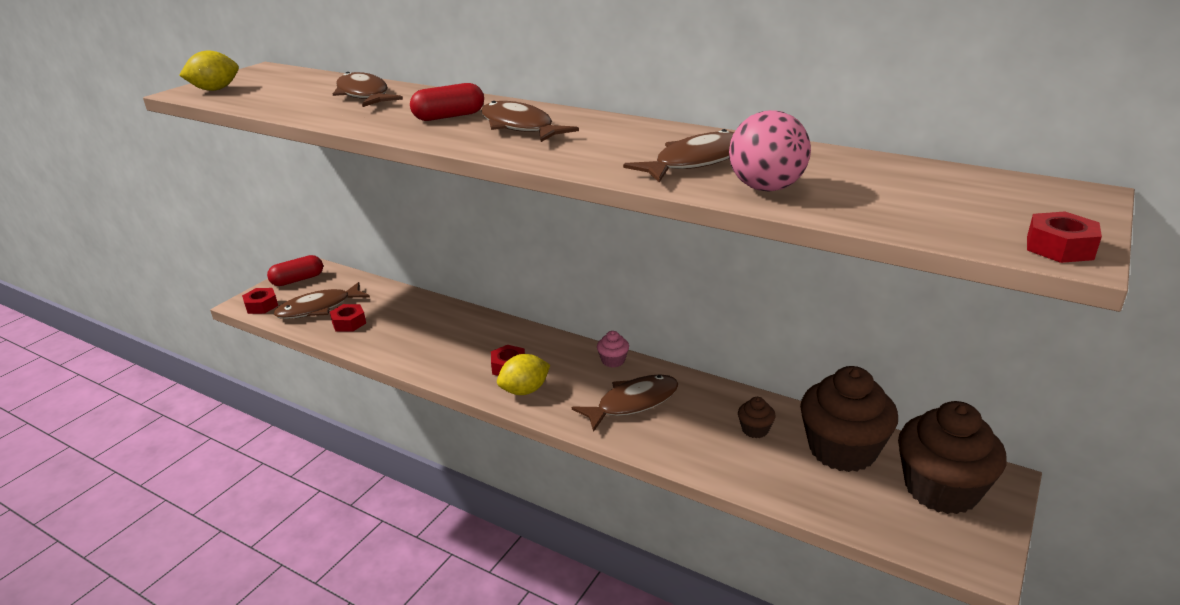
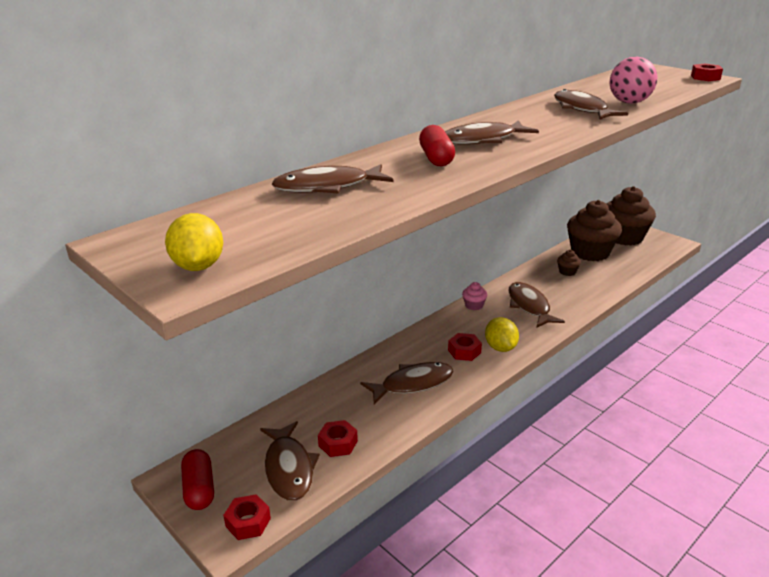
camera: 75 degrees left, 0 degrees up
none -> brown fish [360,362,454,404]

